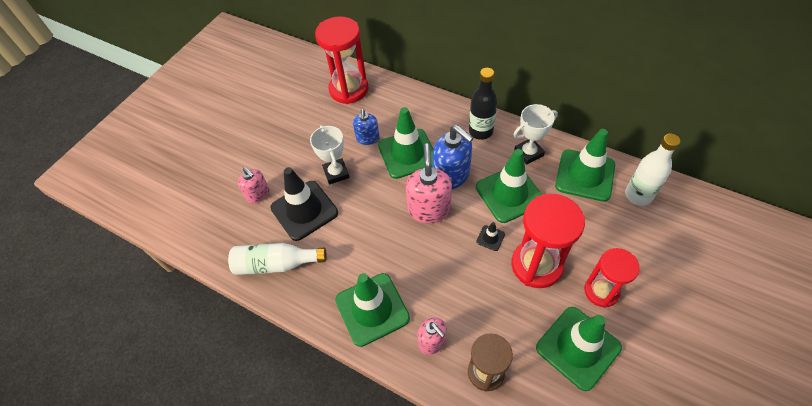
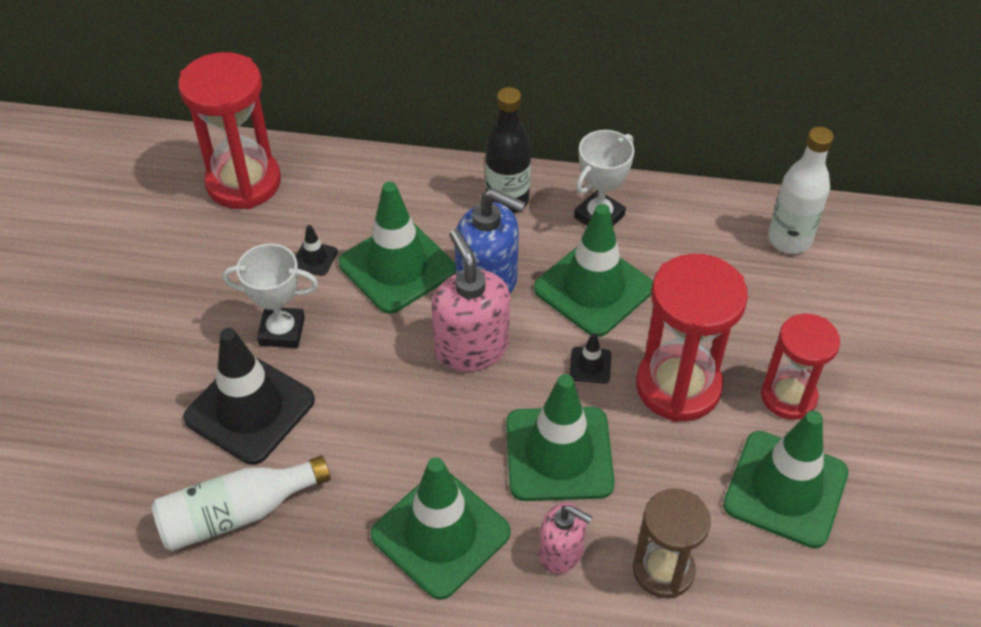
camera: 25 degrees left, 5 degrees down
pink soap dispenser [238,167,269,203] -> none
white trophy [310,125,349,184] -> white trophy turned 45 degrees counterclockwise [223,244,318,348]
blue soap dispenser [353,109,380,145] -> black traffic cone [295,225,338,276]
green traffic cone [555,129,615,202] -> green traffic cone moved to [506,374,615,501]

